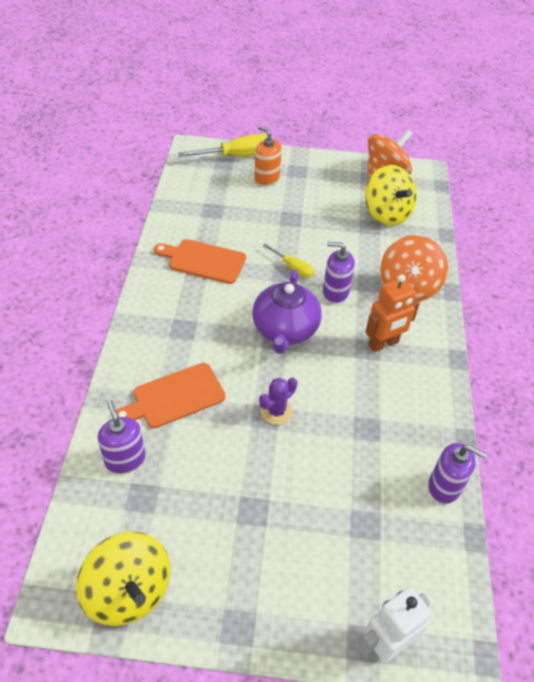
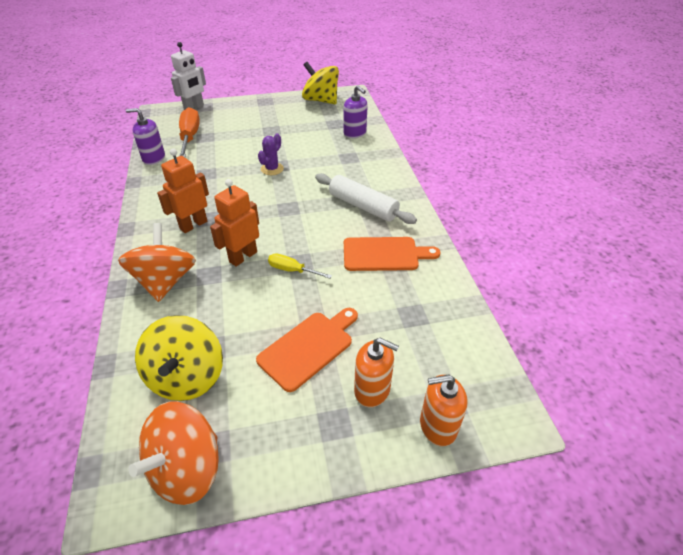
camera: 165 degrees right, 5 degrees down
orange cutting board [116,363,226,428] -> orange cutting board moved to [256,308,358,392]
yellow screwdriver [178,134,273,157] -> orange soap dispenser [420,375,468,446]
purple teapot [252,270,322,354] -> none
purple soap dispenser [323,242,355,304] -> orange robot [210,179,259,267]
yellow spinning top [365,165,417,226] -> yellow spinning top turned 135 degrees counterclockwise [135,315,223,401]
none -> orange screwdriver [179,107,200,157]
none -> white rolling pin [315,173,417,224]

